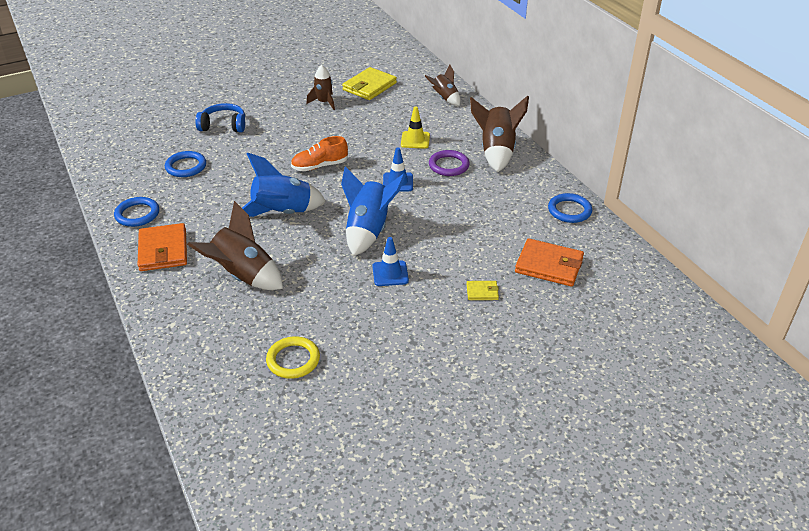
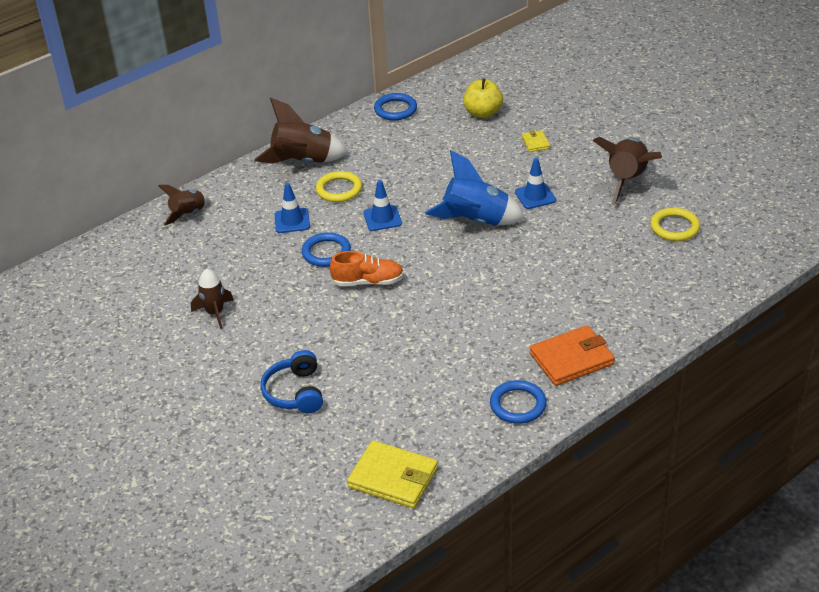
camera: 100 degrees left, 0 degrees up
blue ring [165,151,206,177] -> blue ring moved to [302,232,351,267]
brown rocket [187,201,283,290] -> brown rocket moved to [593,137,662,205]
blue rocket [242,152,326,217] -> none
orange shoe [291,136,348,171] -> orange shoe turned 60 degrees counterclockwise [330,251,404,286]
yellow wallet [342,67,397,100] -> yellow wallet moved to [347,440,438,508]
yellow traffic cone [401,106,430,149] -> blue traffic cone [274,183,310,233]
purple ring [429,150,470,176] -> yellow ring [316,171,362,202]
orange wallet [515,238,584,287] -> yellow apple [463,78,503,118]

